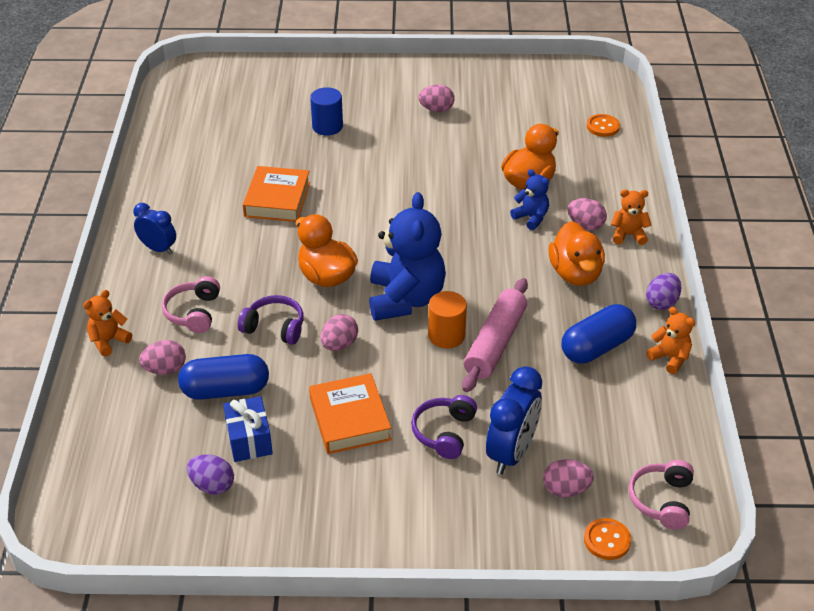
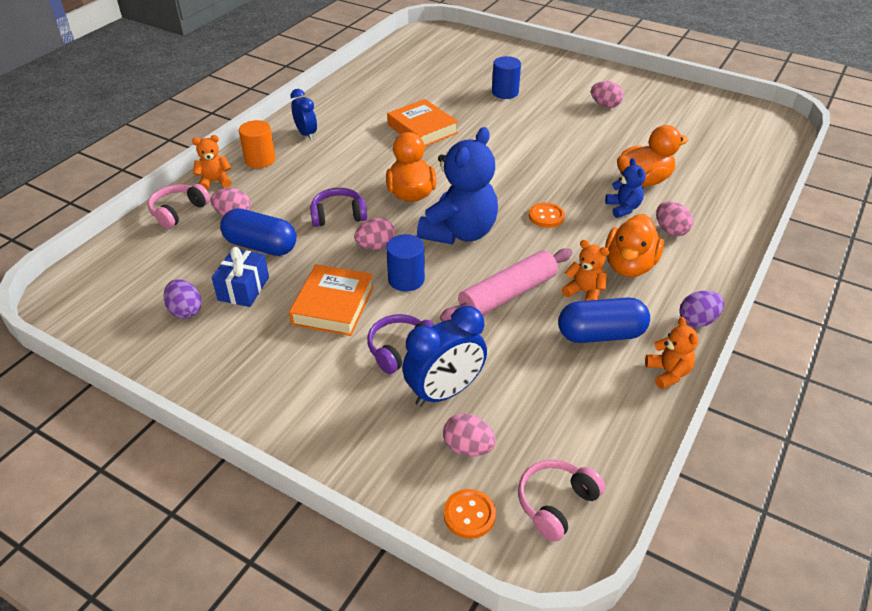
camera: 30 degrees right, 0 degrees up
pink headphones [162,276,220,333] -> pink headphones moved to [148,184,210,229]
purple headphones [238,295,304,345] -> purple headphones turned 60 degrees counterclockwise [310,188,367,227]
orange book [243,166,310,222] -> orange book turned 75 degrees counterclockwise [387,99,458,146]
orange cylinder [428,291,467,348] -> orange cylinder moved to [239,120,276,168]
orange button [587,114,620,137] -> orange button moved to [529,202,565,228]
orange teddy bear [611,189,652,245] -> orange teddy bear moved to [562,240,609,301]
none -> blue cylinder [386,234,425,292]

